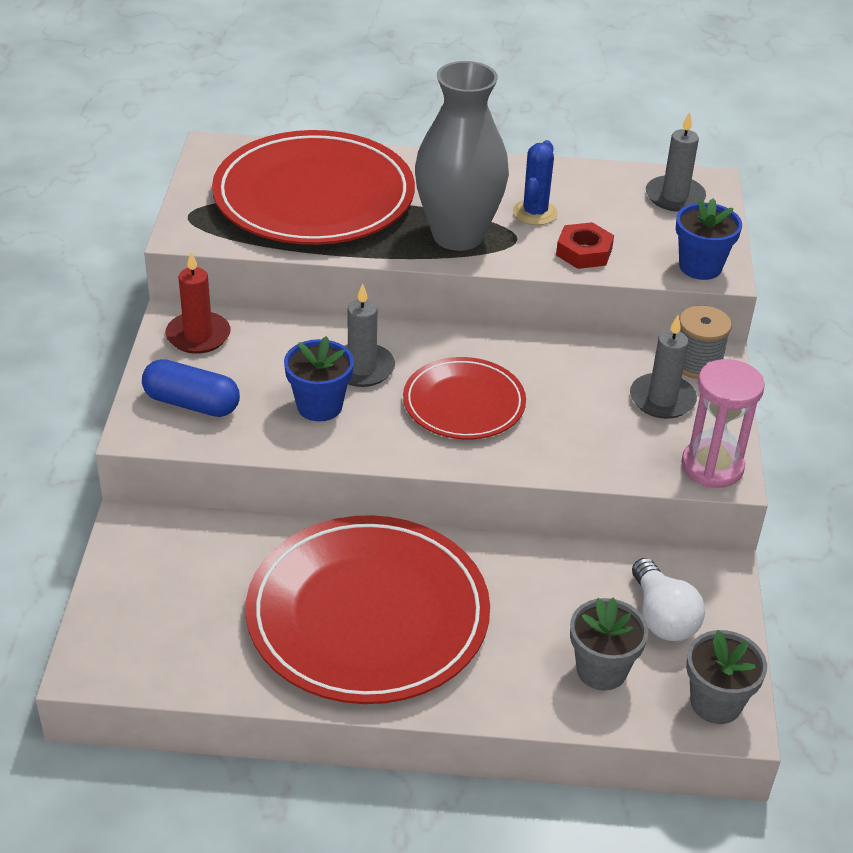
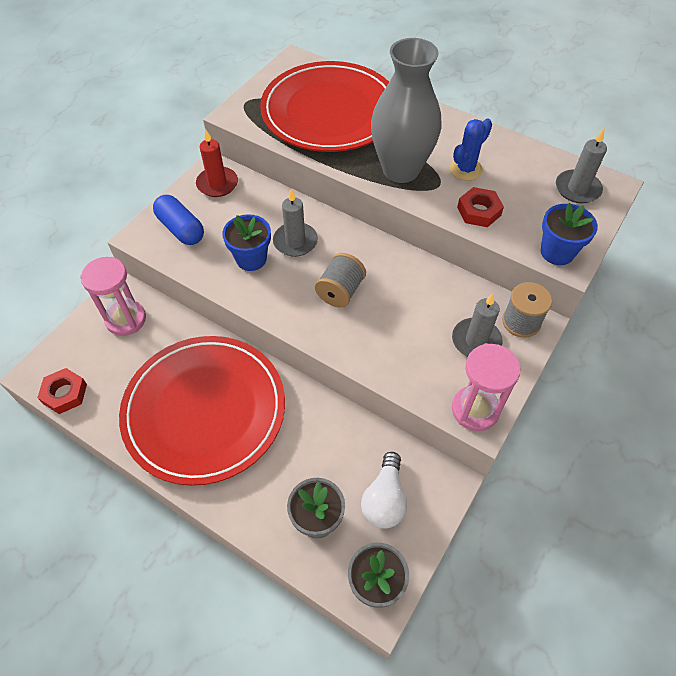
camera: 30 degrees right, 15 degrees up
red plate [403,357,526,439] -> grey spool [315,253,366,308]
none -> red nut [37,368,87,414]
none -> pink hourglass [80,257,146,336]

